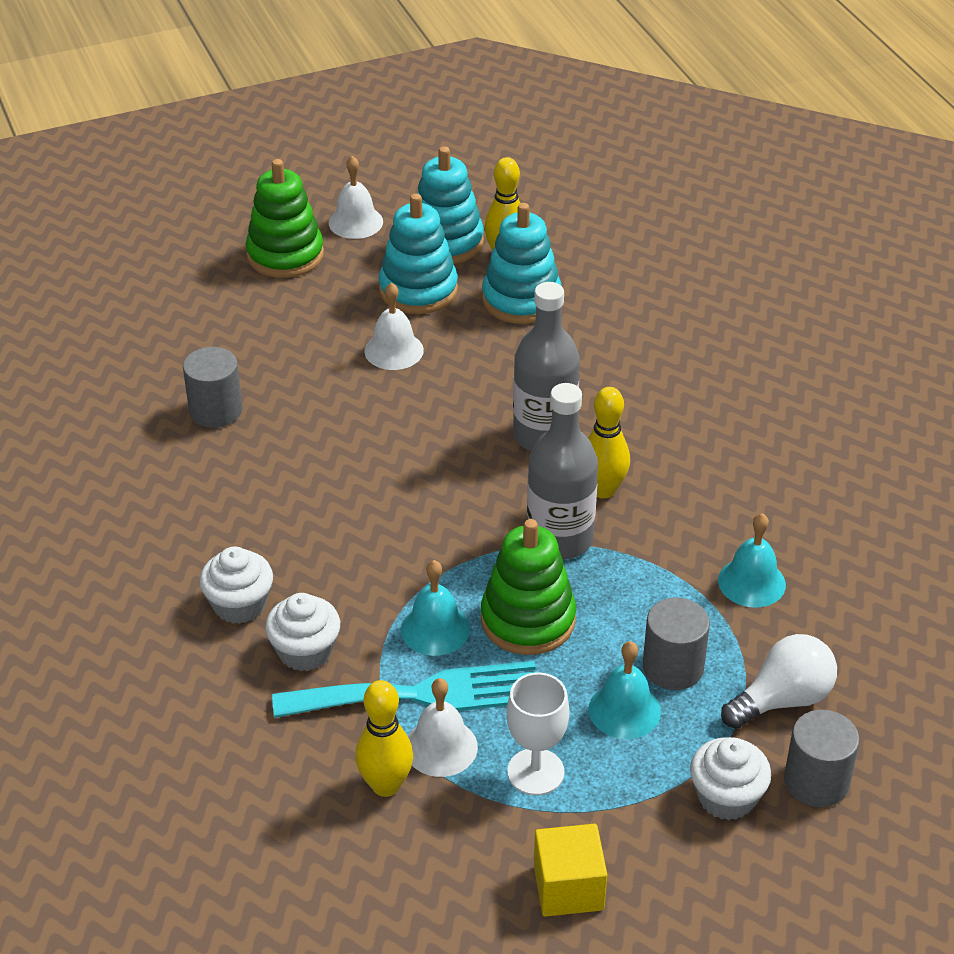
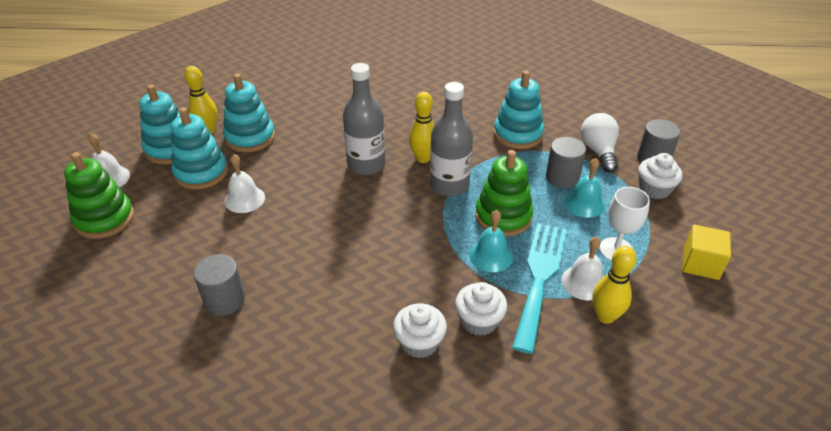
camera: 65 degrees left, 0 degrees up
turquoise bell [718,513,786,608] -> turquoise stacking toy [494,71,544,149]

